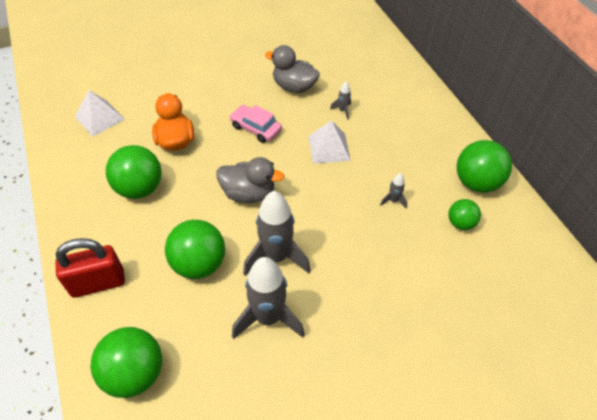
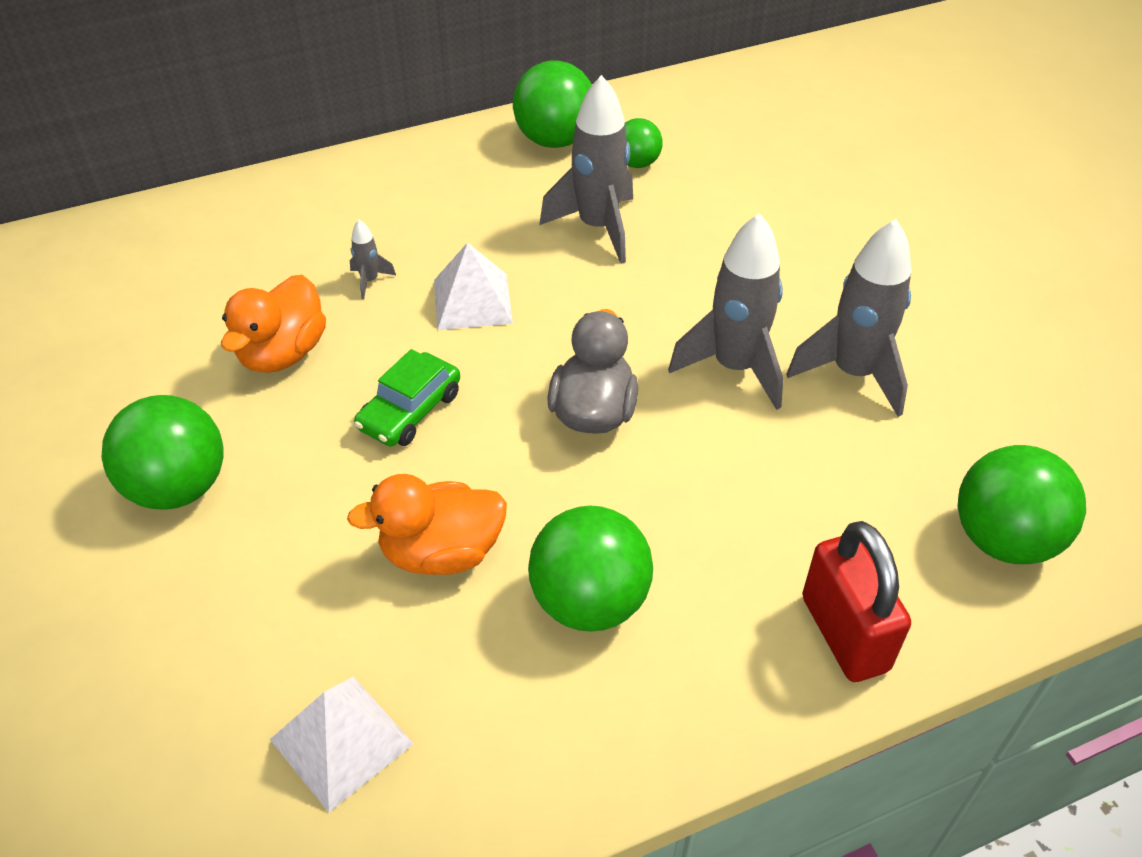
camera: 90 degrees left, 5 degrees down
green ball [165,220,225,279] -> green ball moved to [101,395,223,510]
pink car [230,105,282,143] -> green car [354,349,460,447]
grey duck [265,45,320,93] -> orange duck [221,275,326,373]
grey rocket [380,173,407,208] -> grey rocket [539,75,633,264], size x2.31

